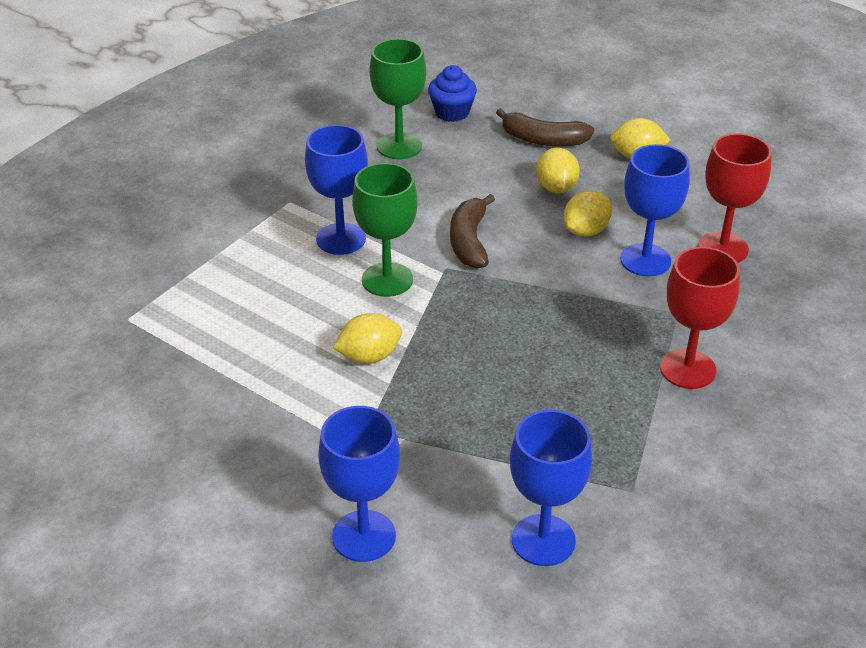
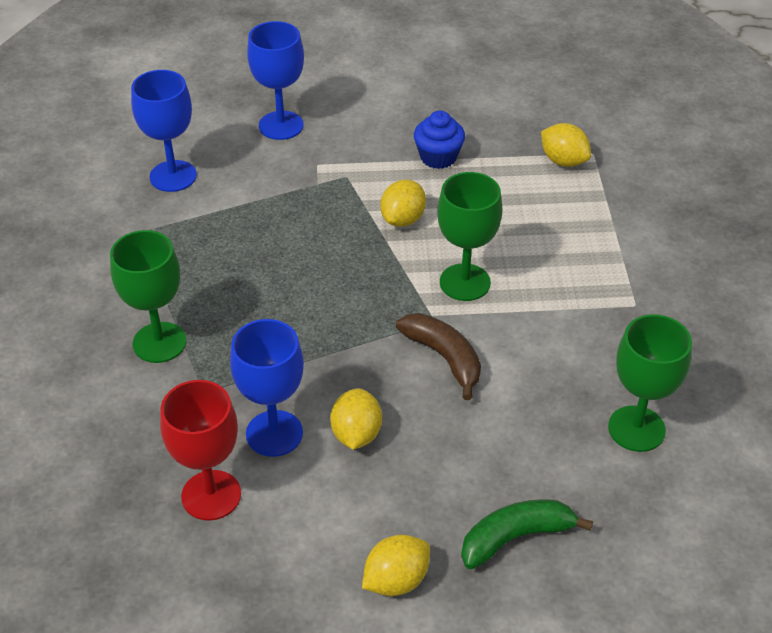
camera: 140 degrees right, 5 degrees up
blue goblet [305,125,368,255] -> none
blue cupcake [428,65,477,122] -> blue cupcake moved to [414,111,465,169]
brown banana [496,108,594,147] -> green banana [461,499,593,569]
yellow lemon [536,148,580,193] -> yellow lemon moved to [541,123,591,167]
red goblet [660,247,740,389] -> green goblet [110,230,186,363]

